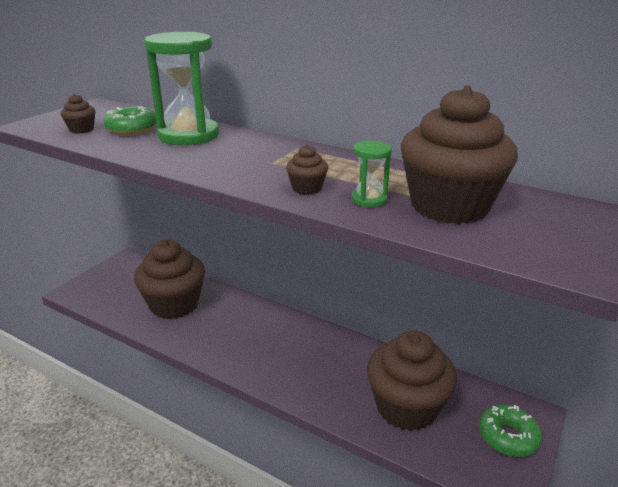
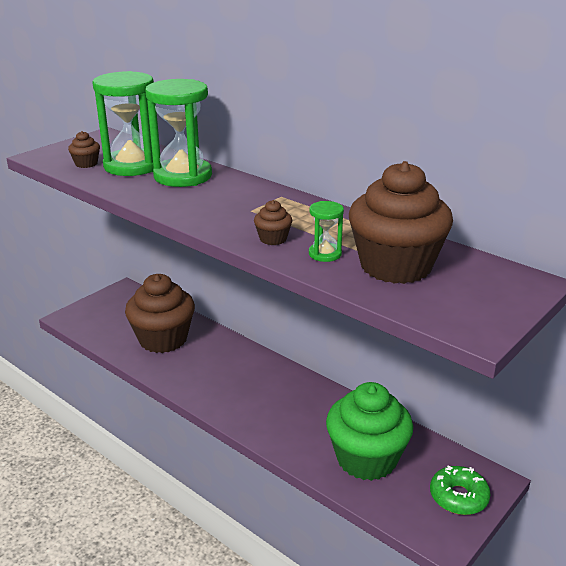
camera: 10 degrees right, 0 degrees up
green donut [104,106,157,135] -> green hourglass [92,71,154,176]
brown cupcake [367,330,457,431] -> green cupcake [326,382,413,481]

